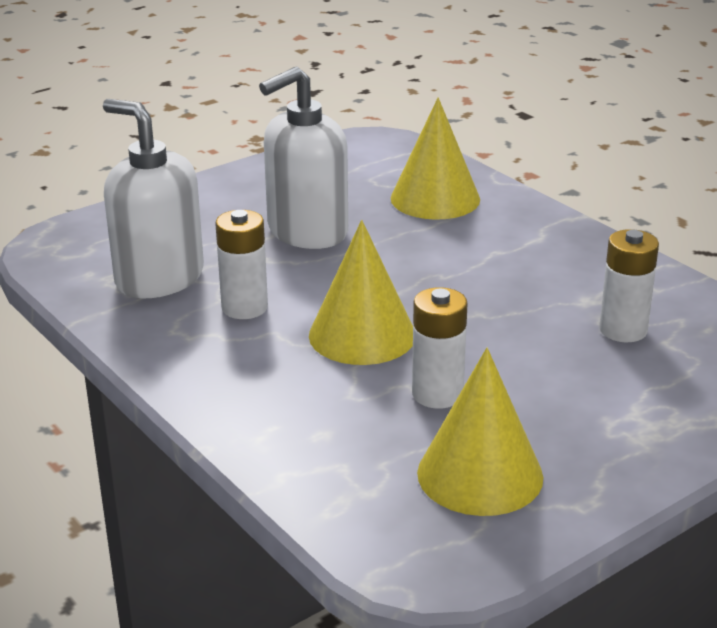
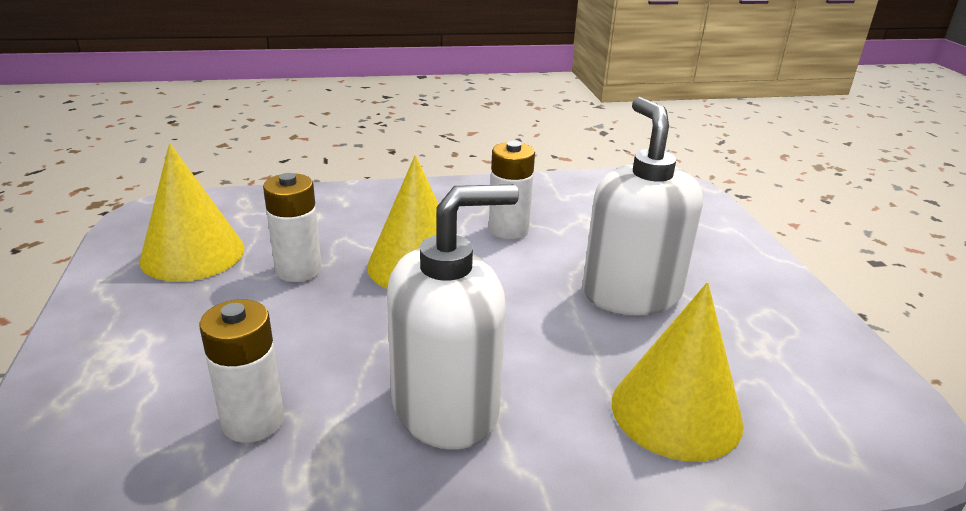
camera: 115 degrees right, 0 degrees up
white soap dispenser [103,99,204,298] -> white soap dispenser moved to [387,185,519,449]

